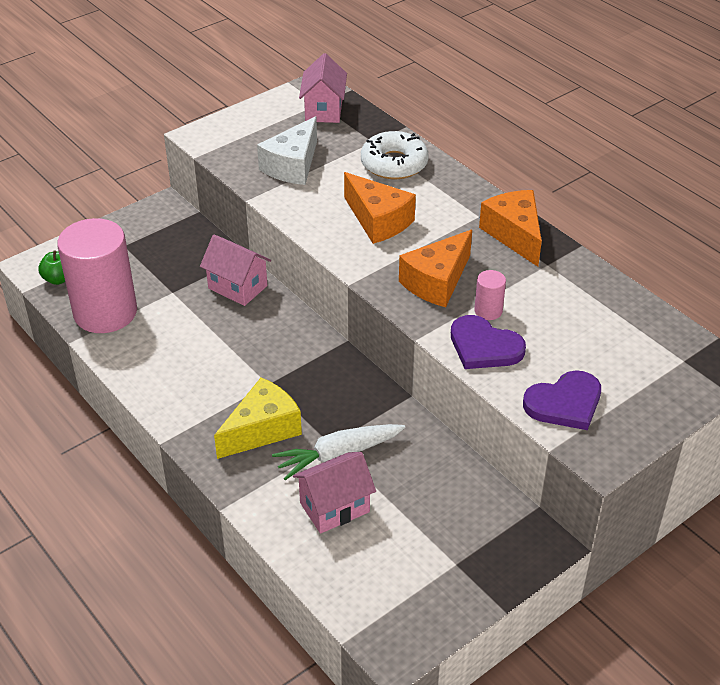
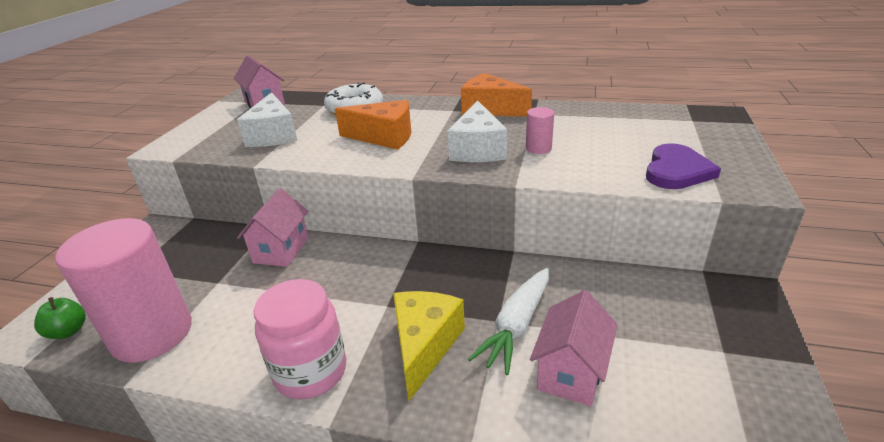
camera: 35 degrees left, 10 degrees down
pink house [200,234,271,306] -> pink house turned 75 degrees counterclockwise [237,189,309,267]
orange cheese [399,230,472,307] -> white cheese [448,101,507,162]
purple heart [451,315,526,369] -> none
none -> pink jar [254,279,346,399]

